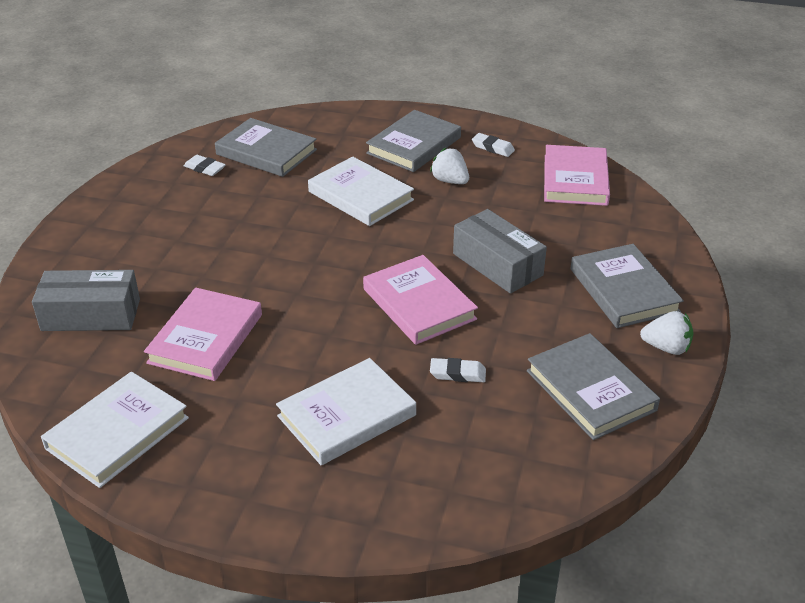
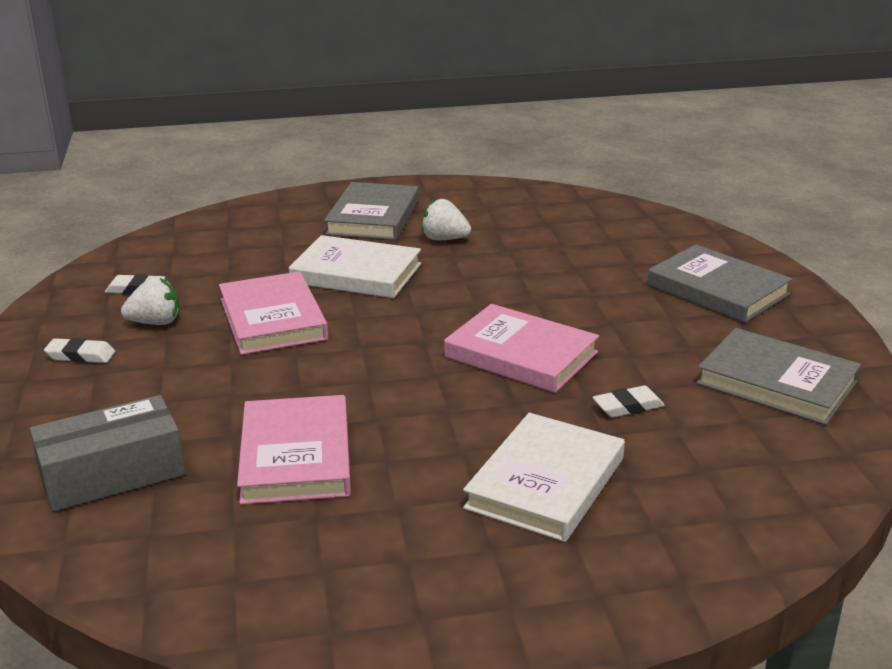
camera: 25 degrees left, 10 degrees down
white book [41,372,189,488] -> none
grey book [215,118,317,177] -> none
grey box [453,209,547,294] -> none
white eraser [472,133,515,157] -> white eraser moved to [44,338,115,363]
pink book [544,145,610,206] -> pink book moved to [219,271,328,355]
white strawberry [640,311,693,355] -> white strawberry moved to [121,277,180,325]

